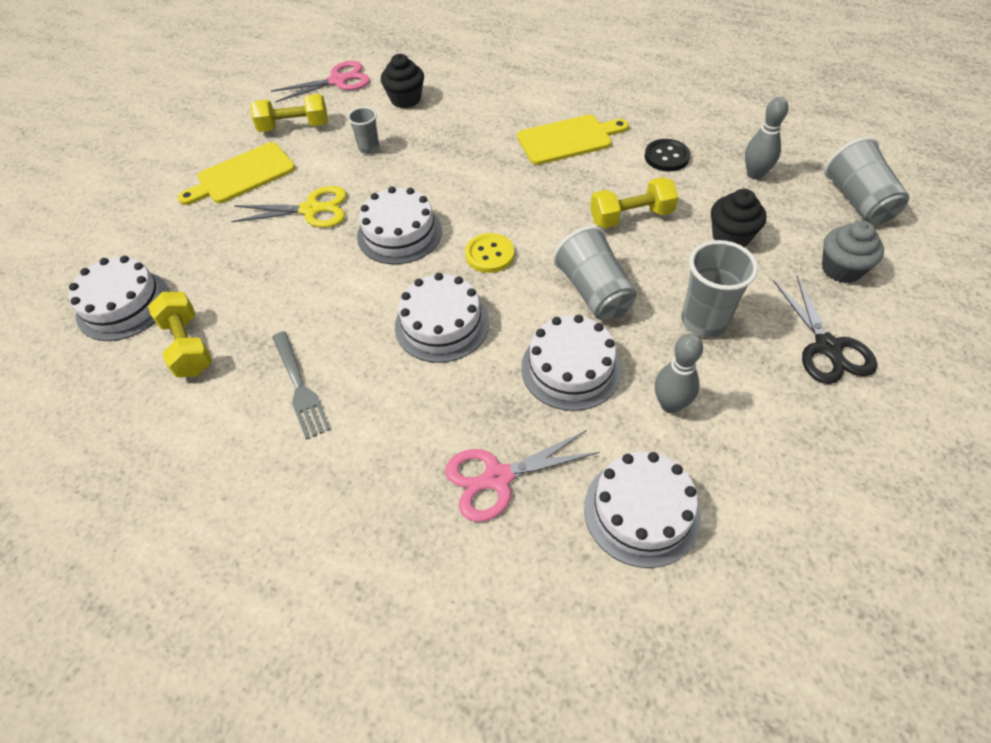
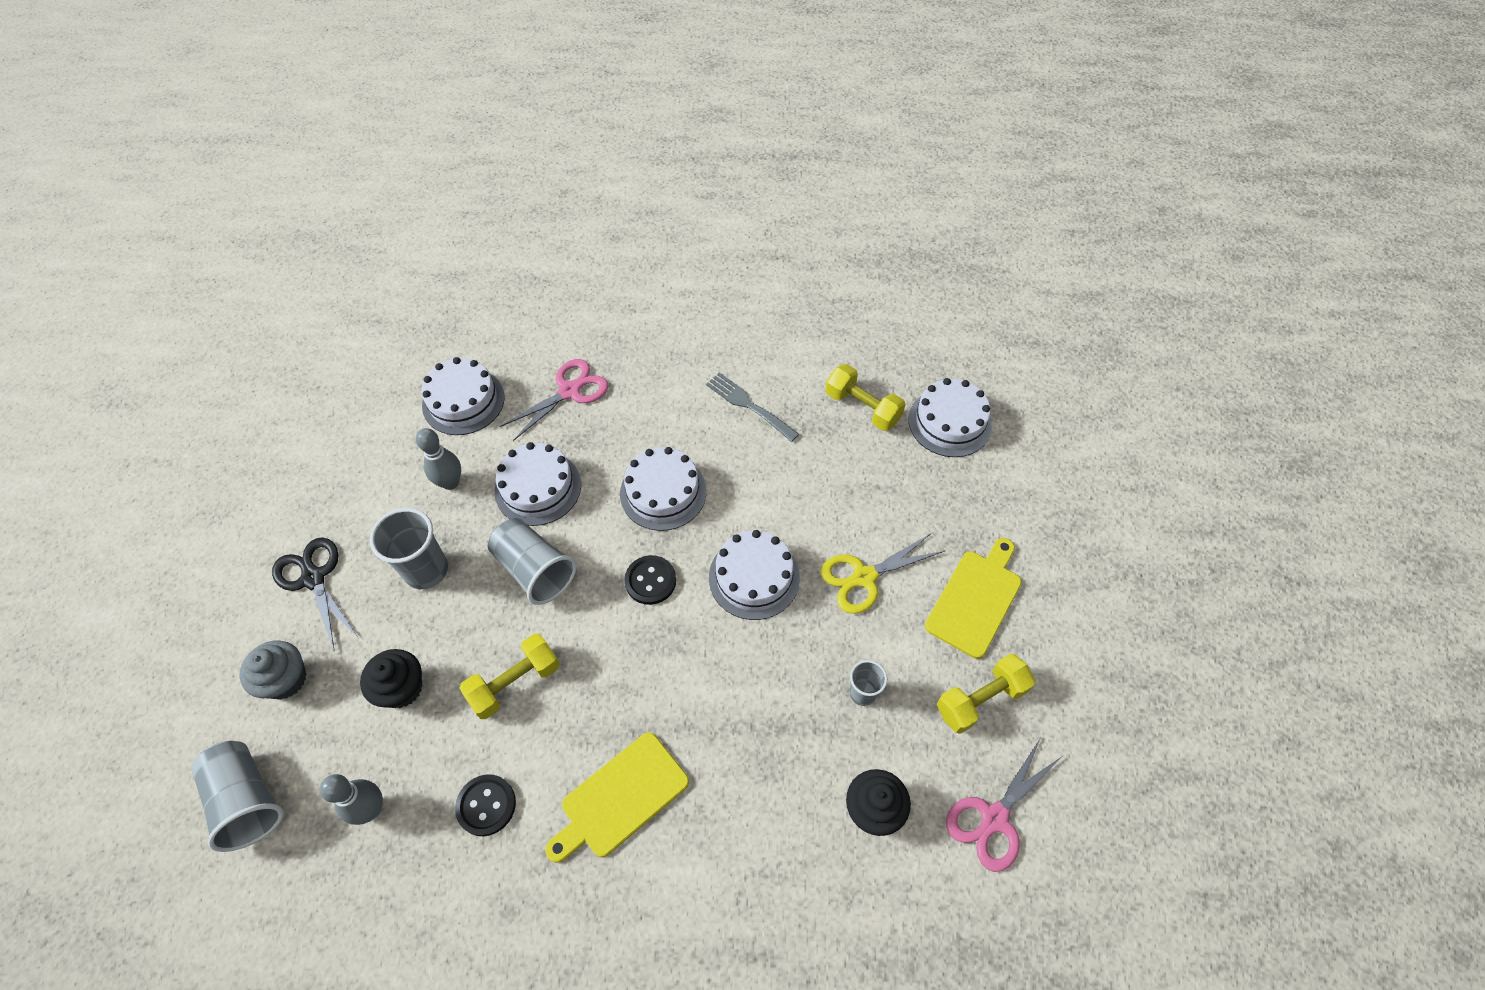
camera: 155 degrees right, 5 degrees up
yellow button [465,233,514,273] -> black button [624,555,676,605]

